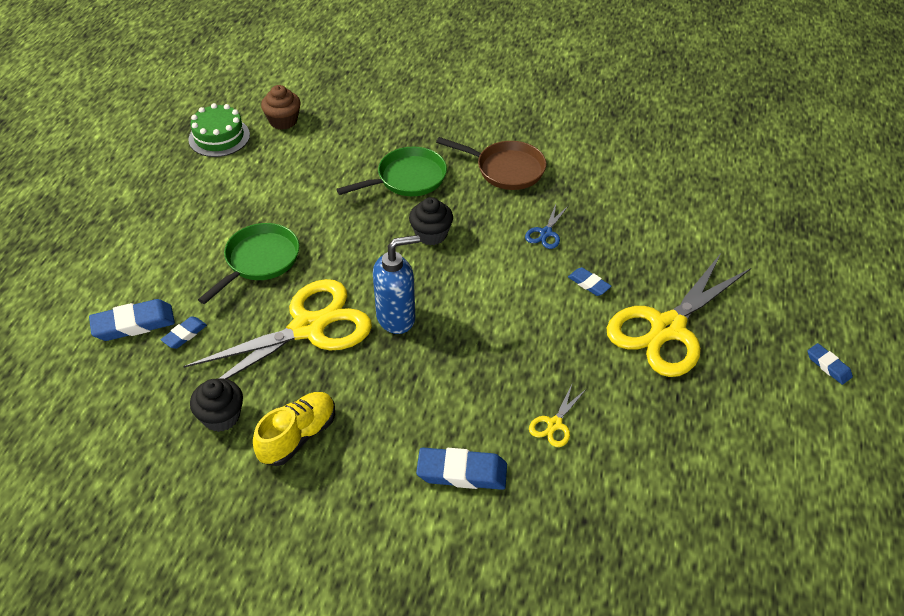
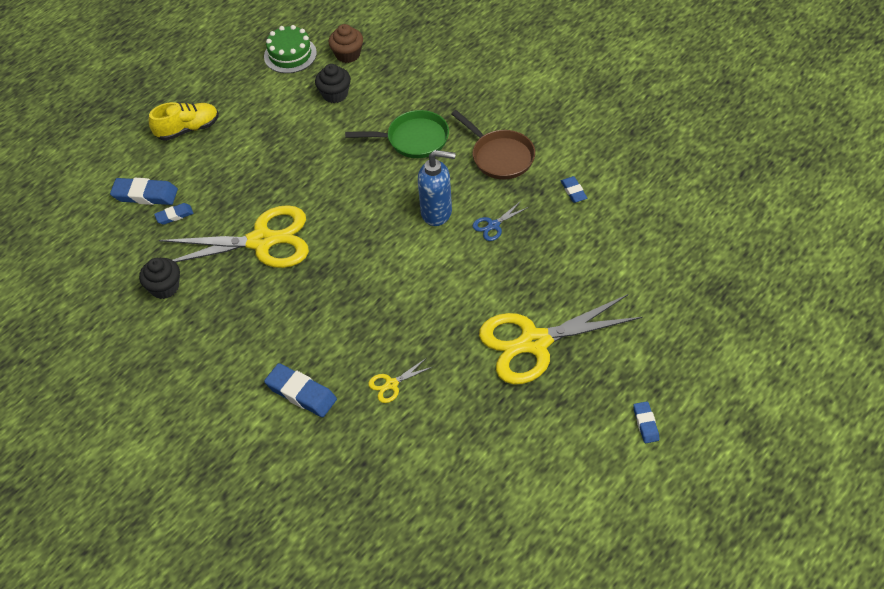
camera: 30 degrees right, 5 degrees up
green pan [198,223,299,304] -> none
yellow shoe [253,392,335,466] -> yellow shoe moved to [149,102,219,141]
blue soap dispenser [373,235,420,334] -> blue soap dispenser moved to [418,150,456,226]
black cupcake [409,197,453,245] -> black cupcake moved to [315,64,351,103]
blue eraser [568,267,611,296] -> blue eraser moved to [561,176,587,203]

